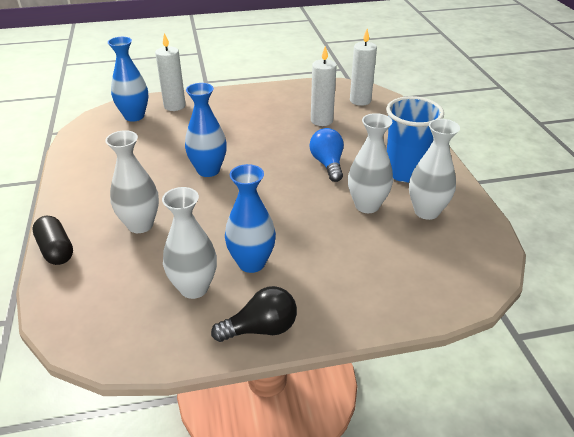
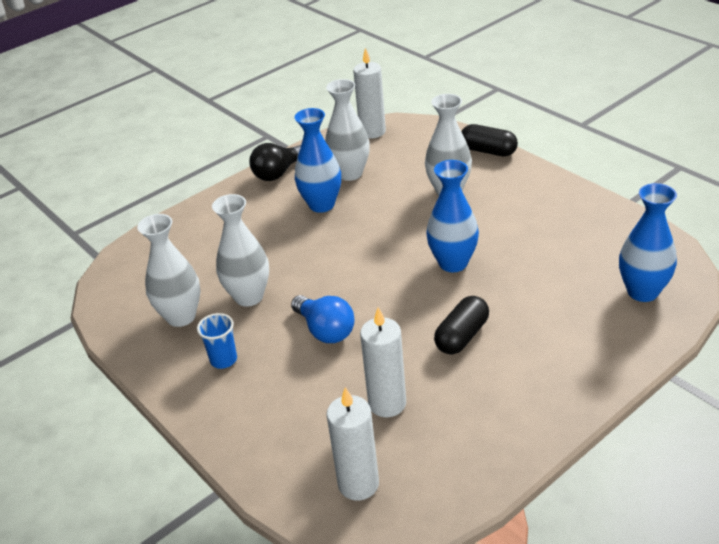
camera: 155 degrees right, 0 degrees up
white candle [155,33,186,111] -> white candle moved to [353,48,386,138]
blue cup [386,96,444,182] -> blue cup [197,313,237,369], size x0.49
none -> black capsule [434,296,489,354]

